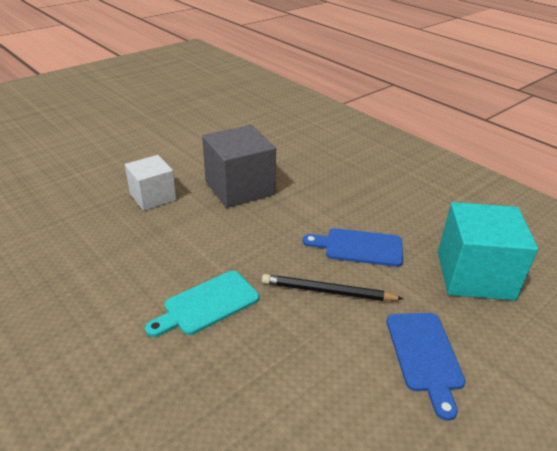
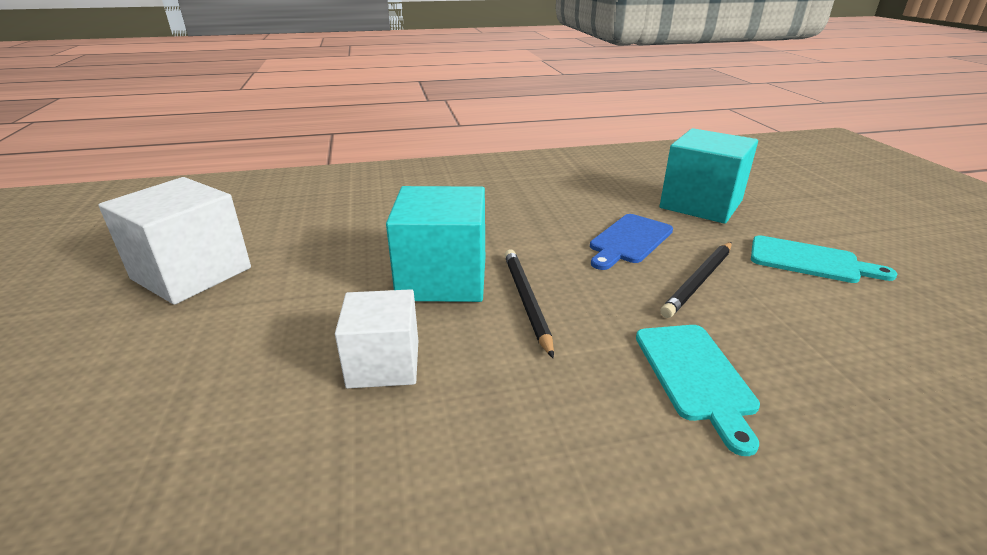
camera: 60 degrees left, 5 degrees down
grey cube [202,125,276,208] -> turquoise cube [386,186,485,302]
blue cutting board [387,313,466,421] -> turquoise cutting board [751,235,897,283]
none -> white cube [98,177,251,305]
none -> black pencil [505,249,554,358]

